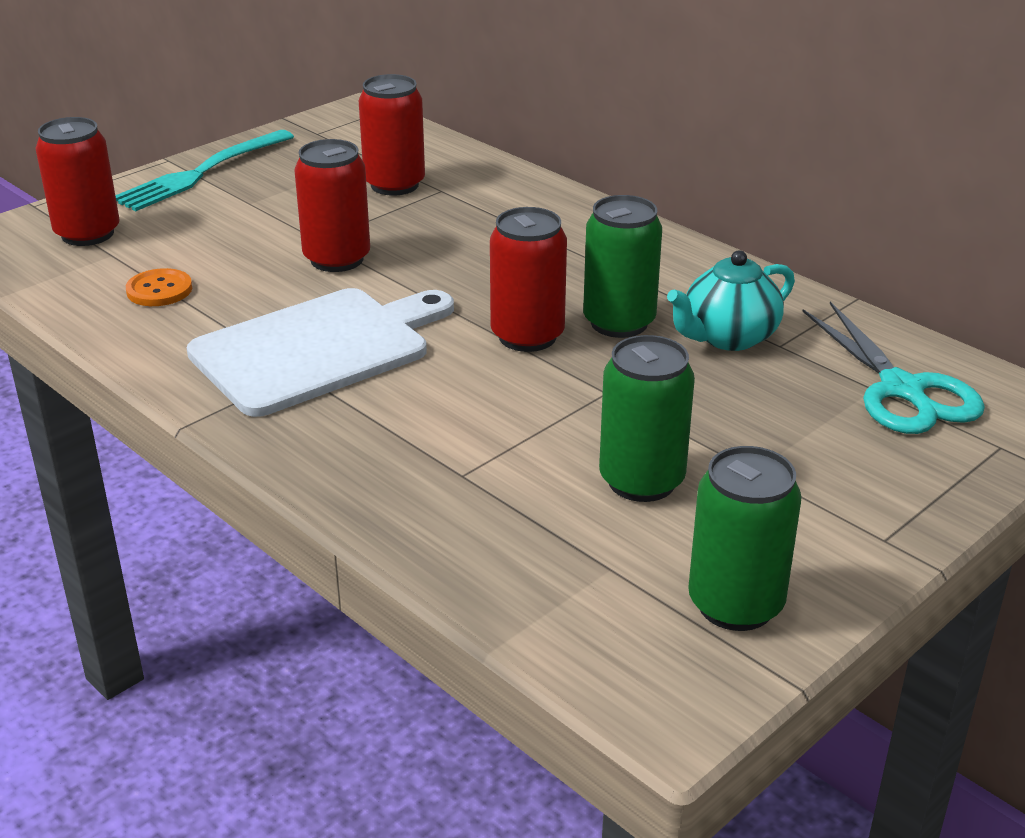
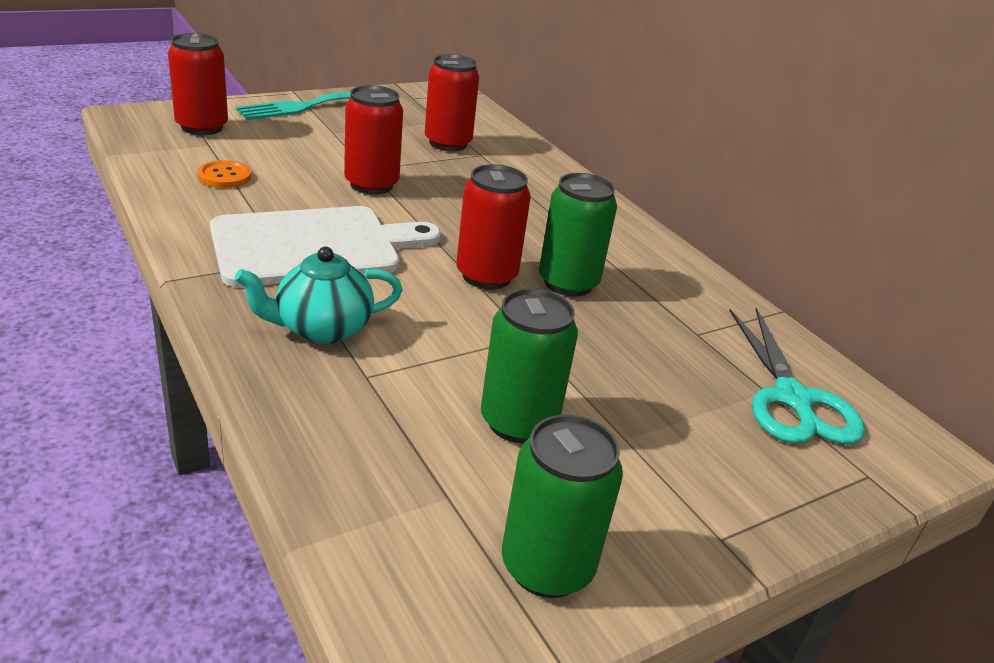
camera: 10 degrees right, 0 degrees up
turquoise teapot [667,250,795,351] -> turquoise teapot moved to [235,247,403,344]

